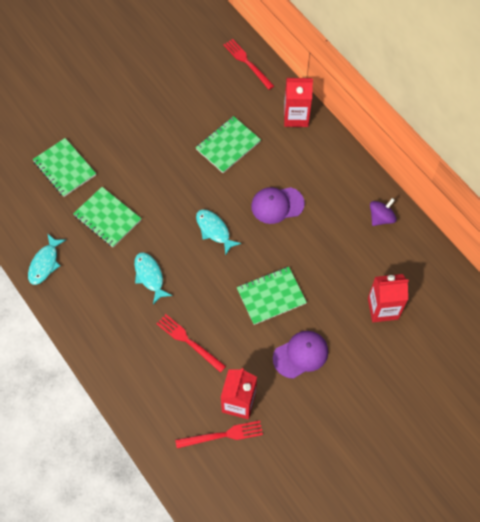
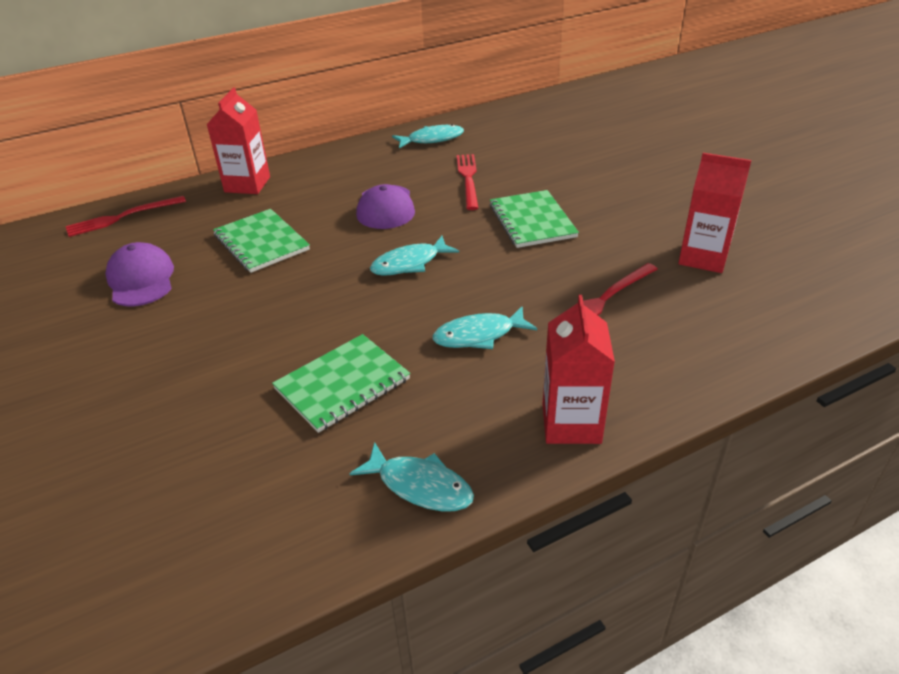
camera: 80 degrees left, 25 degrees down
green notebook [32,138,96,197] -> none
red fork [175,421,263,448] -> red fork moved to [457,154,478,210]
purple cap [273,331,328,379] -> purple cap moved to [105,242,174,306]
red carton [368,274,409,322] -> red carton moved to [542,295,615,444]
purple spinning top [370,198,397,226] -> turquoise fish [392,124,464,148]

